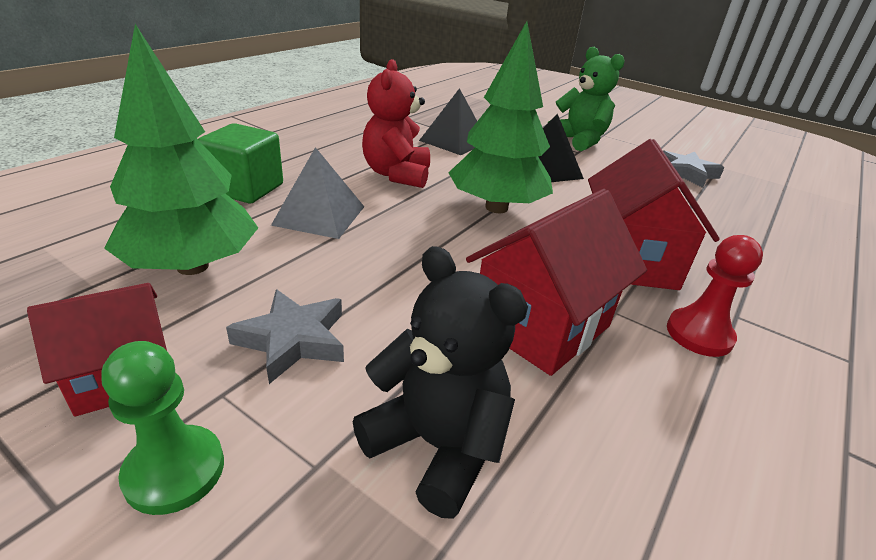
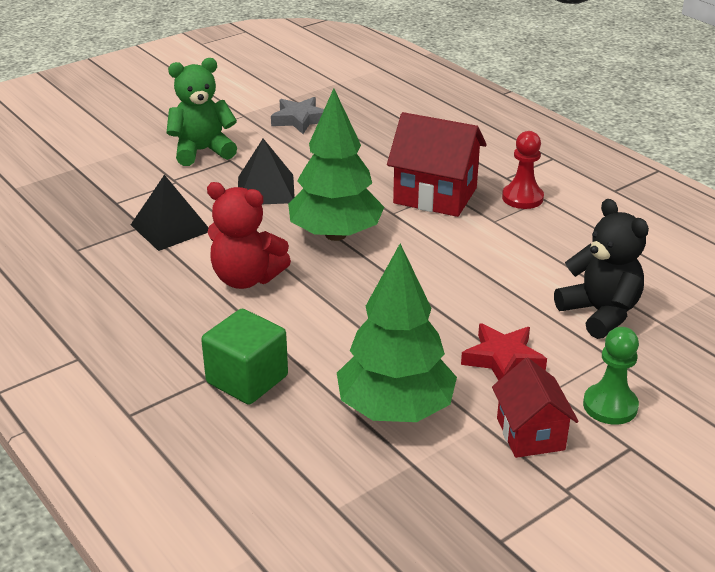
camera: 70 degrees left, 0 degrees up
grey star [226,289,344,384] -> red star [461,323,547,381]
grey pyramid [271,147,364,239] -> none
black teddy bear [353,246,528,519] -> black teddy bear turned 90 degrees clockwise [554,199,649,339]
red house [466,189,647,376] -> none

